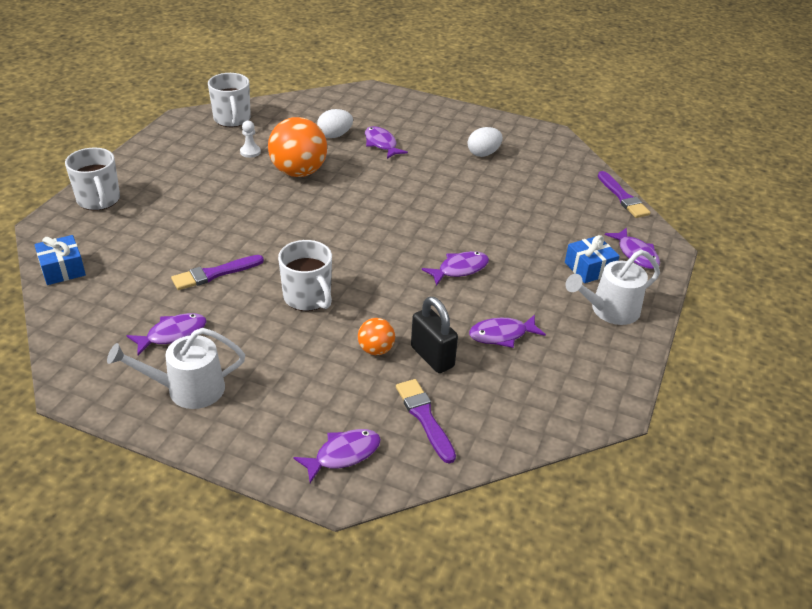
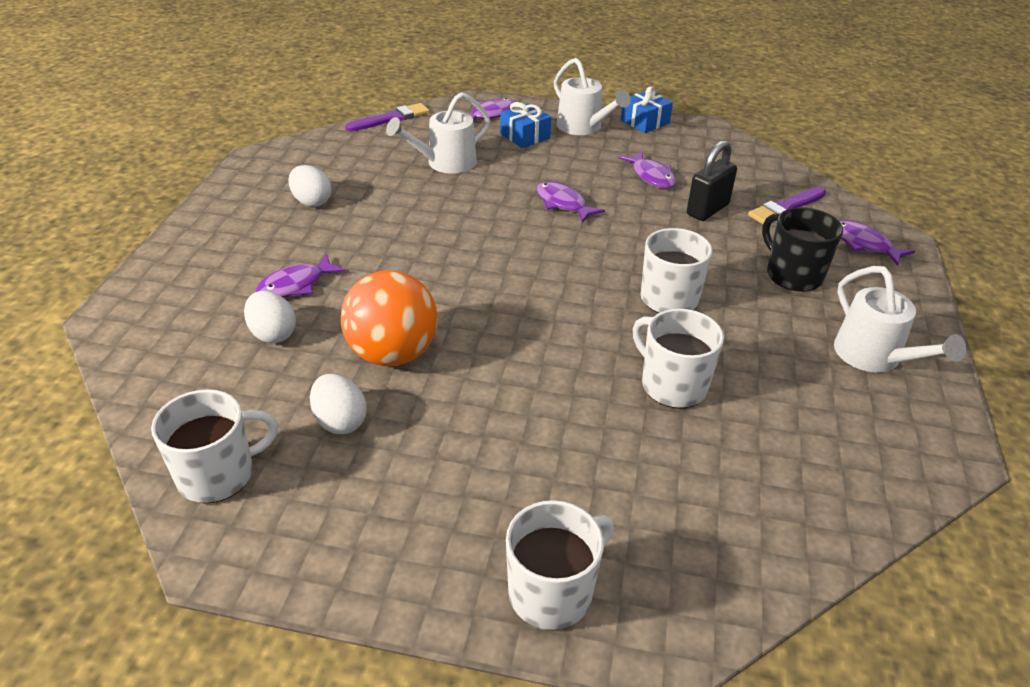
camera: 100 degrees left, 0 degrees up
blue gift [34,235,86,285] -> blue gift moved to [621,86,673,133]
purple fish [127,313,207,356] -> none
purple brush [171,255,264,290] -> white mug [633,309,724,408]
white pawn [240,121,261,158] -> white egg [310,374,367,434]
orange ball [358,318,395,355] -> none
none -> white watering can [386,92,491,174]
none -> black mug [762,207,843,292]

